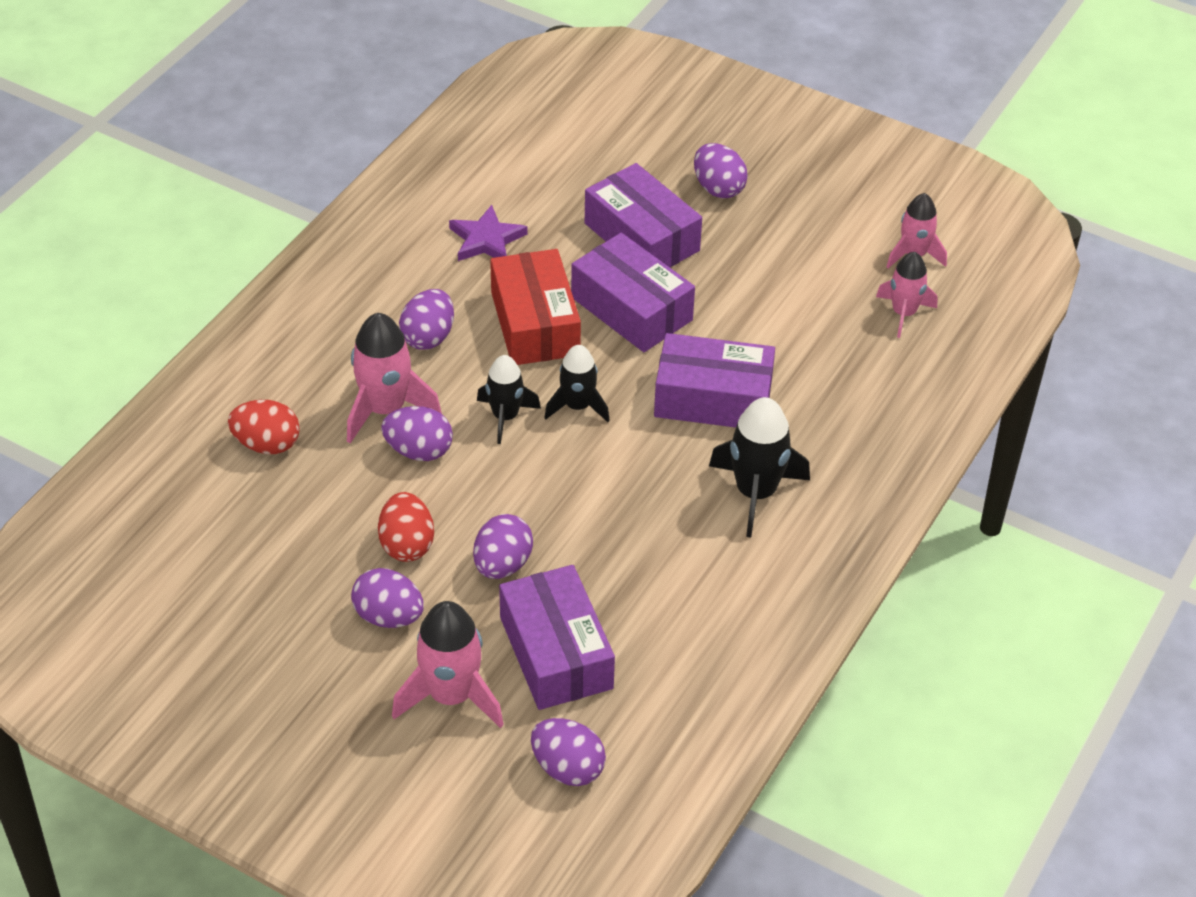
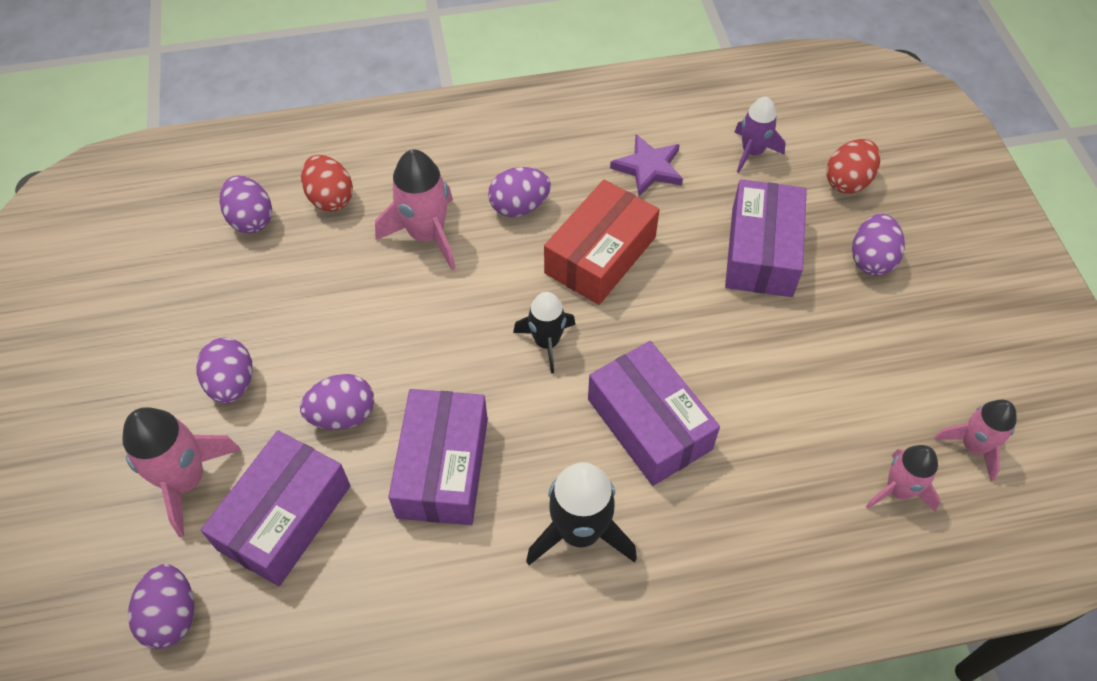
camera: 50 degrees right, 10 degrees up
red egg [378,492,434,562] -> red egg moved to [826,139,880,194]
purple egg [381,406,453,461] -> purple egg moved to [220,175,272,233]
black rocket [477,355,541,444] -> none
purple box [571,233,695,352] -> purple box moved to [389,389,488,525]
none -> purple rocket [735,96,786,173]

